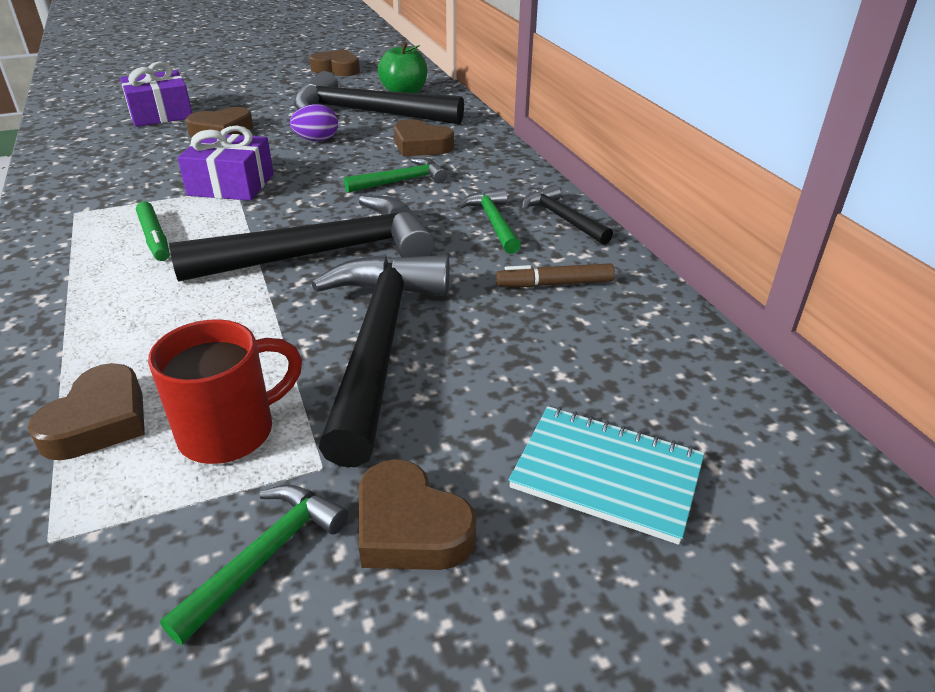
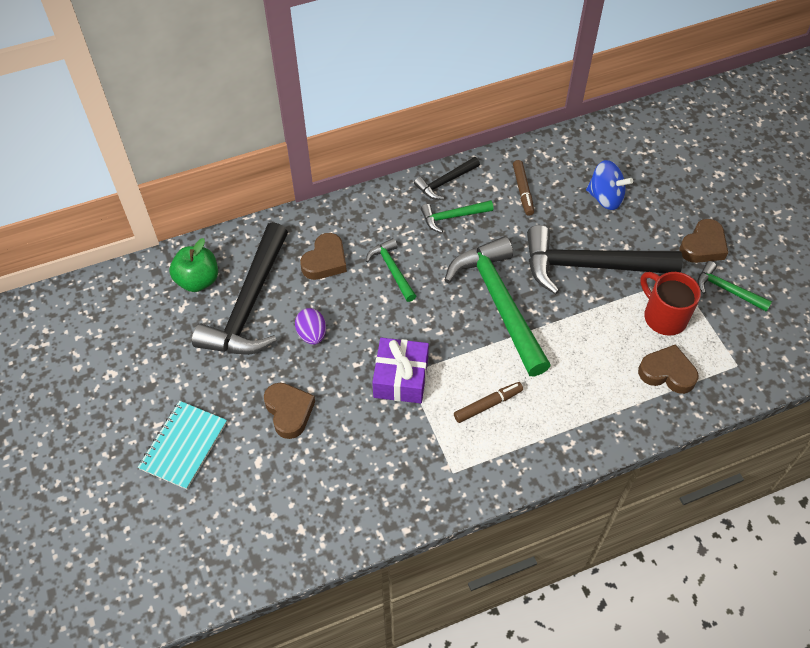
camera: 90 degrees left, 20 degrees up
purple gift [120,62,192,127] -> none
green marker [136,201,170,261] -> brown marker [454,382,523,423]
black hammer [169,195,435,281] -> green hammer [445,236,551,376]
brown heart [309,49,360,76] -> none
turquoise notebook [509,406,705,545] -> turquoise notebook moved to [138,401,227,490]
none -> blue spinning top [586,160,633,210]

